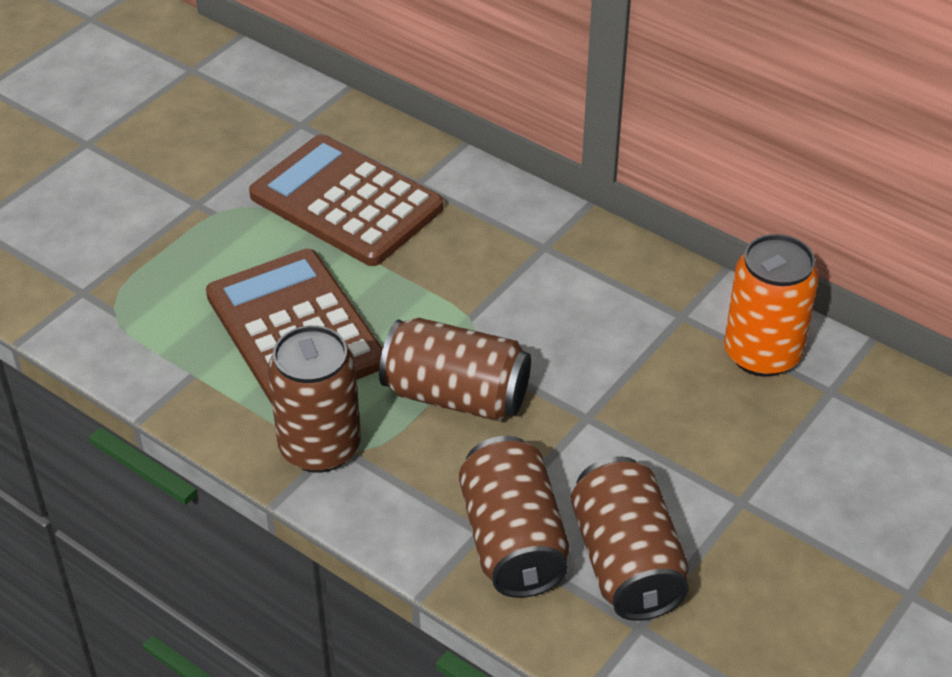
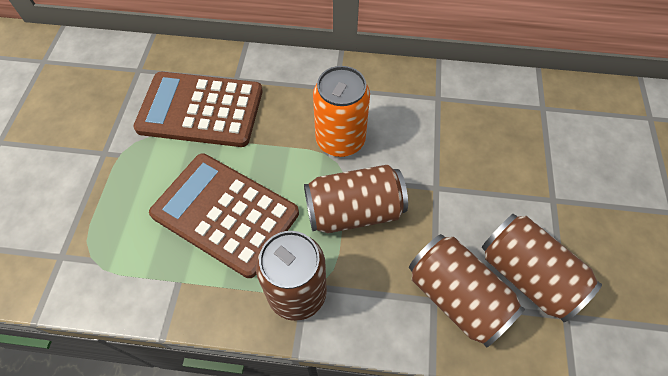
camera: 30 degrees left, 15 degrees up
orange can [724,234,819,377] -> orange can moved to [313,66,370,157]

